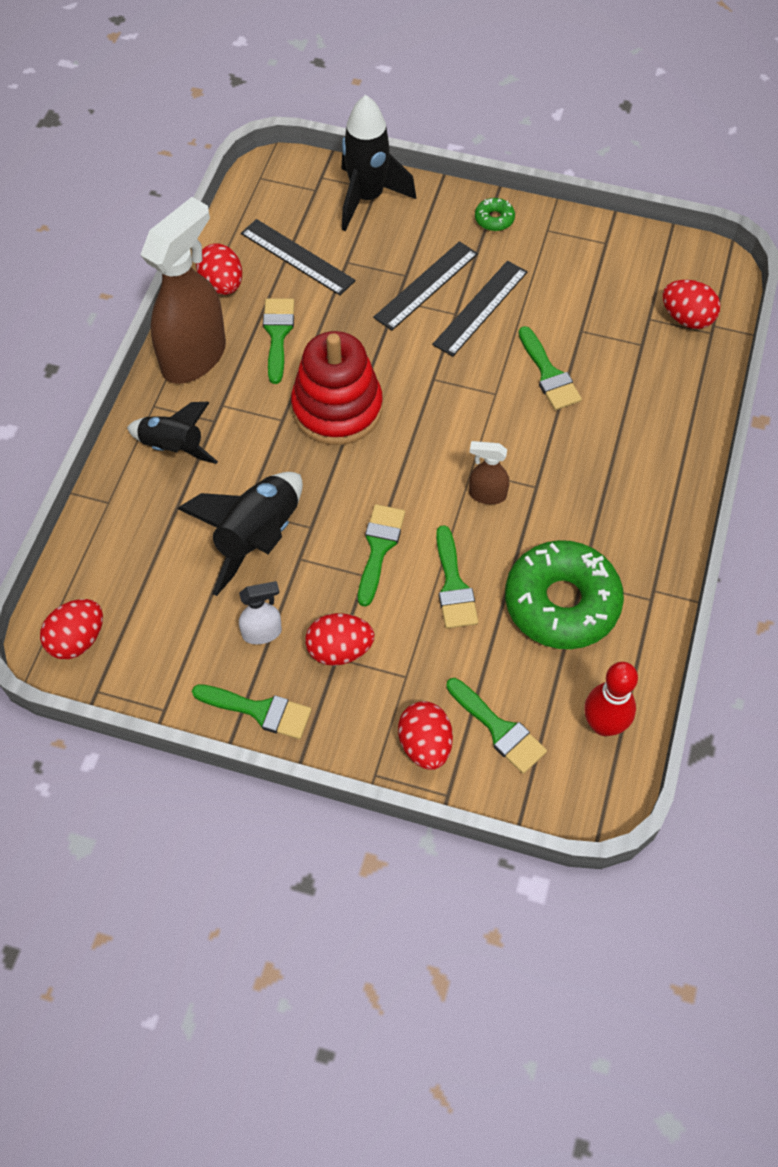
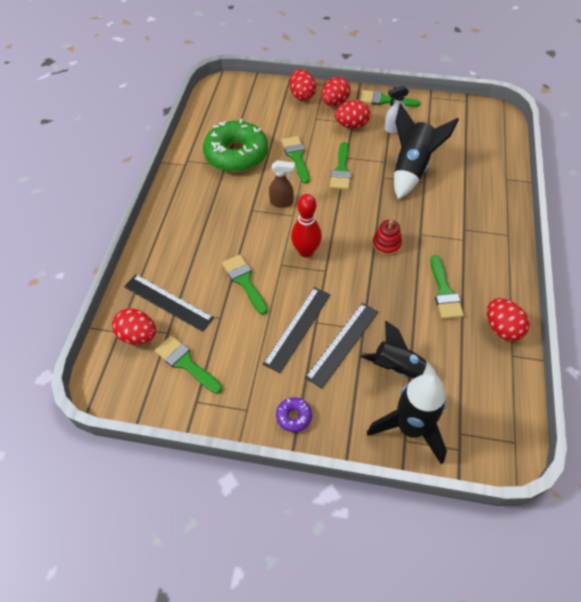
camera: 175 degrees right, 5 degrees down
red egg [40,599,103,659] -> red egg moved to [321,77,351,106]
black rocket [127,402,218,464] -> black rocket moved to [361,320,438,378]
brown spray bottle [140,197,226,384] -> none
black ruler [241,219,356,296] -> black ruler moved to [124,274,214,332]
red stacking toy [291,331,383,445] -> red stacking toy [372,220,402,256], size x0.47
green brush [446,678,547,774] -> green brush moved to [155,336,222,394]
green donut [475,198,515,231] -> purple donut [276,397,312,432]
red bowling pin [584,662,638,736] -> red bowling pin moved to [291,194,322,258]

